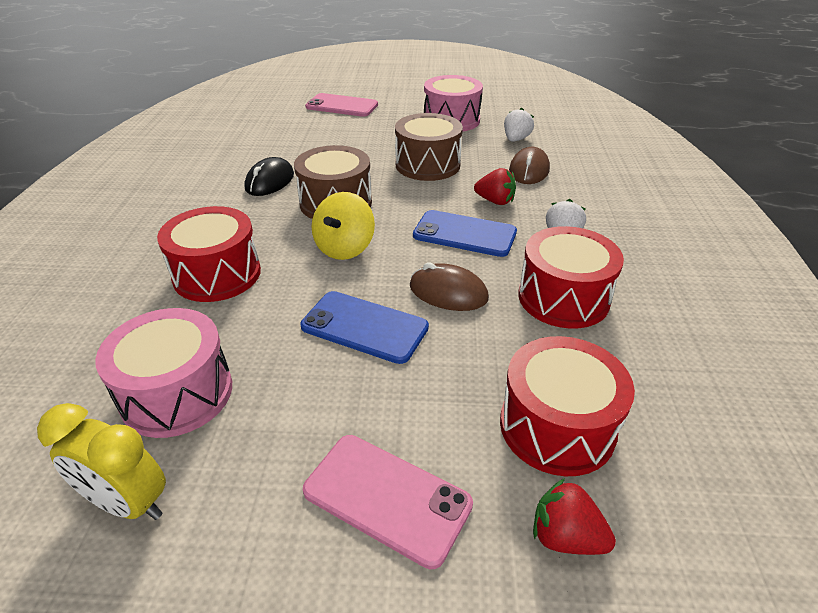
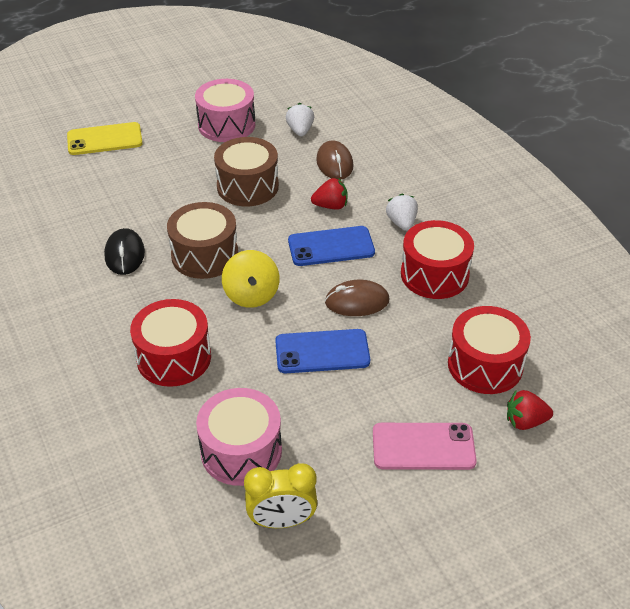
camera: 30 degrees left, 5 degrees up
pink phone [305,93,378,117] -> yellow phone [67,122,143,155]

